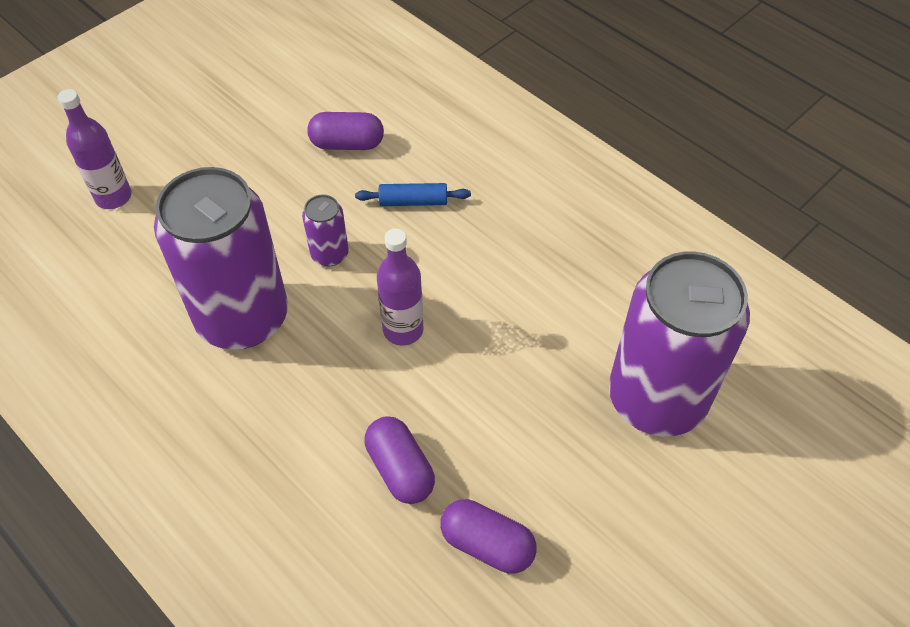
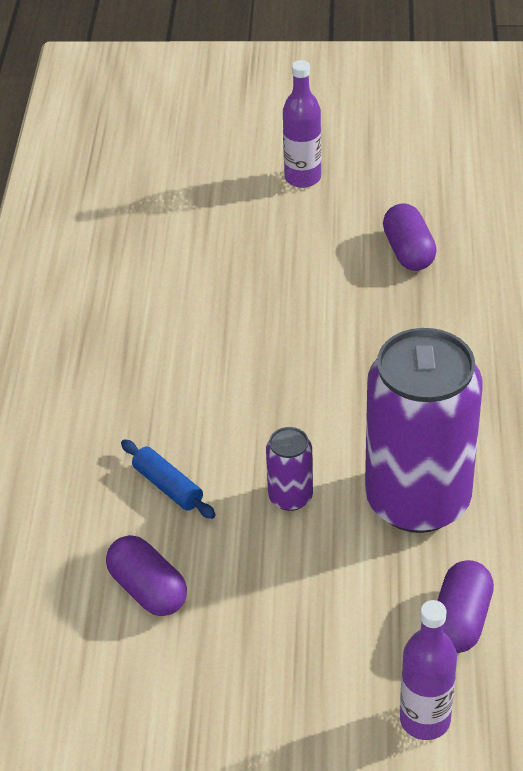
camera: 130 degrees left, 10 degrees down
purple capsule [365,416,435,504] -> purple capsule moved to [437,560,494,653]
purple bottle [377,228,423,345] -> purple bottle moved to [283,60,321,188]
purple can [609,251,750,436] -> none

